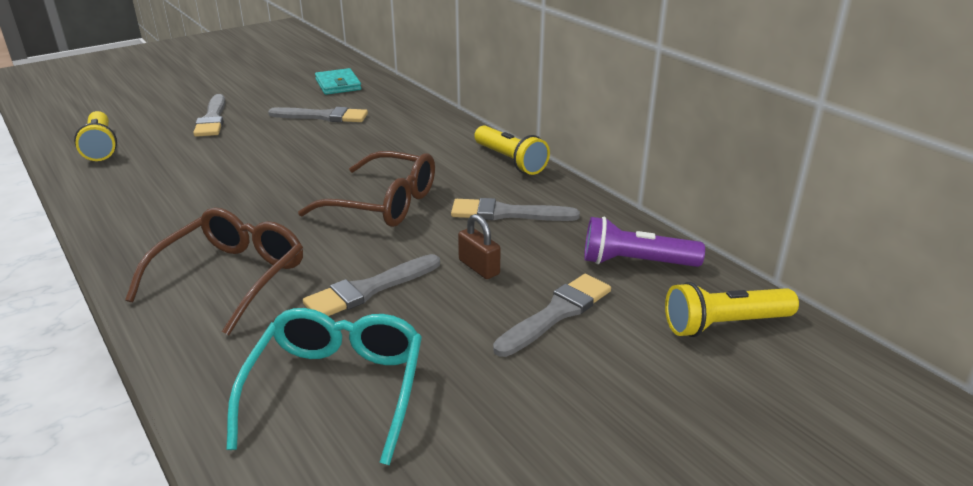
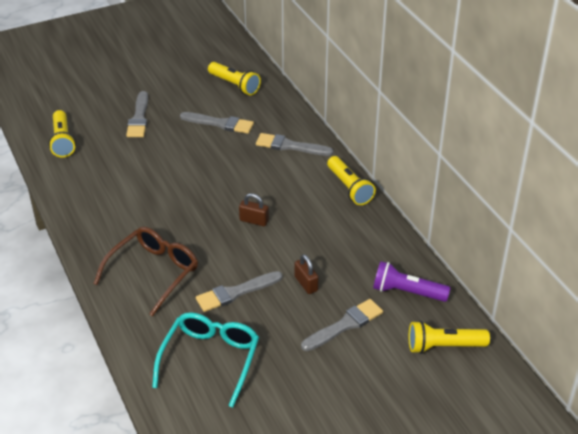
camera: 10 degrees right, 10 degrees up
brown glasses [298,151,435,227] -> brown padlock [239,193,269,226]
turquoise wallet [315,68,361,95] -> yellow flashlight [208,62,261,95]
grey brush [451,198,580,221] -> grey brush moved to [256,133,333,156]

